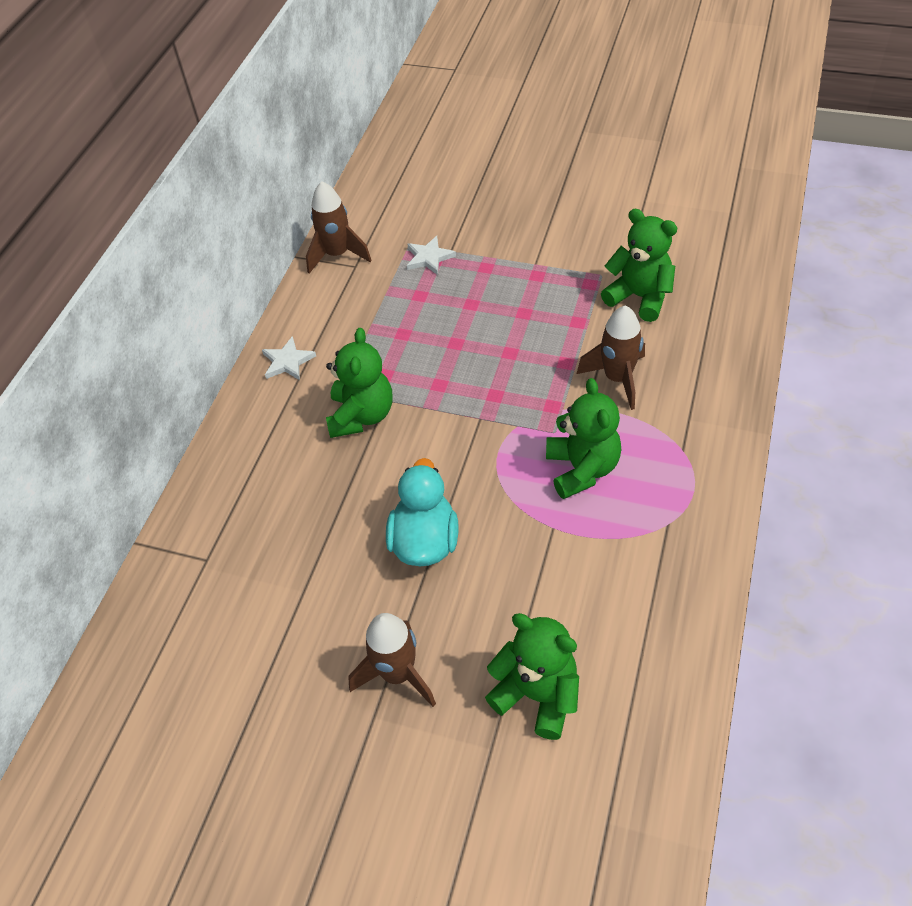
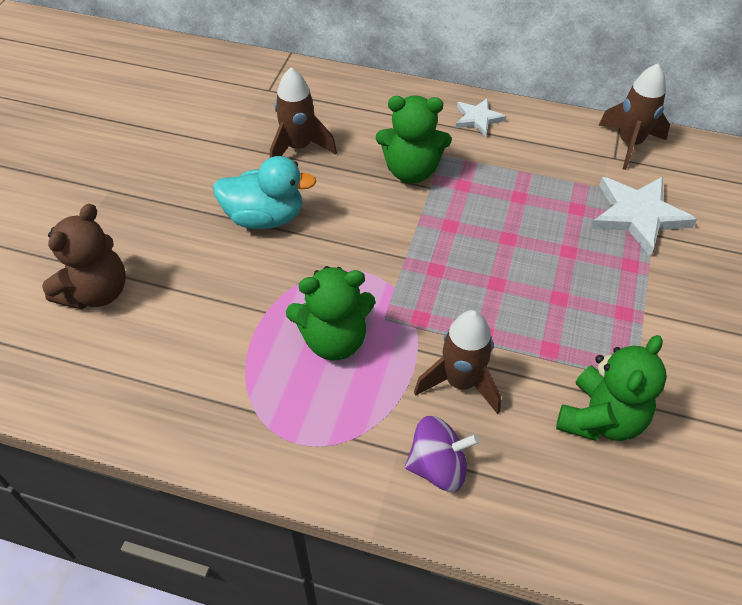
camera: 85 degrees right, 0 degrees up
brown rocket [348,613,436,707] -> brown rocket moved to [270,67,337,158]
white star [407,236,456,275] -> white star [591,177,697,256], size x1.75
green teddy bear [485,613,579,740] -> brown teddy bear [42,204,126,309]
none -> purple spinning top [405,416,479,492]

